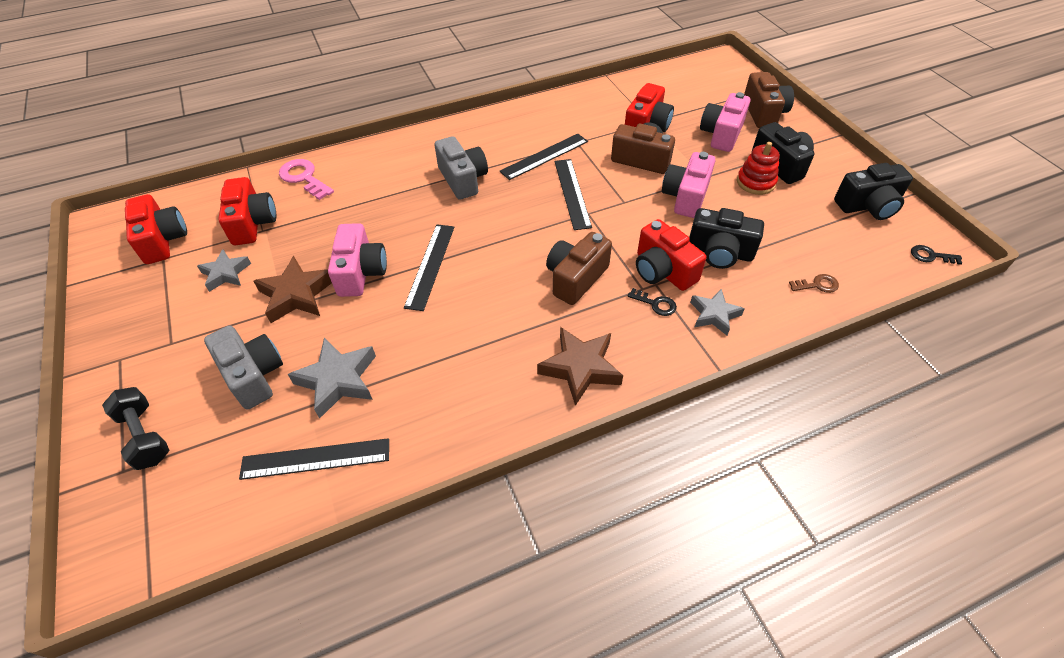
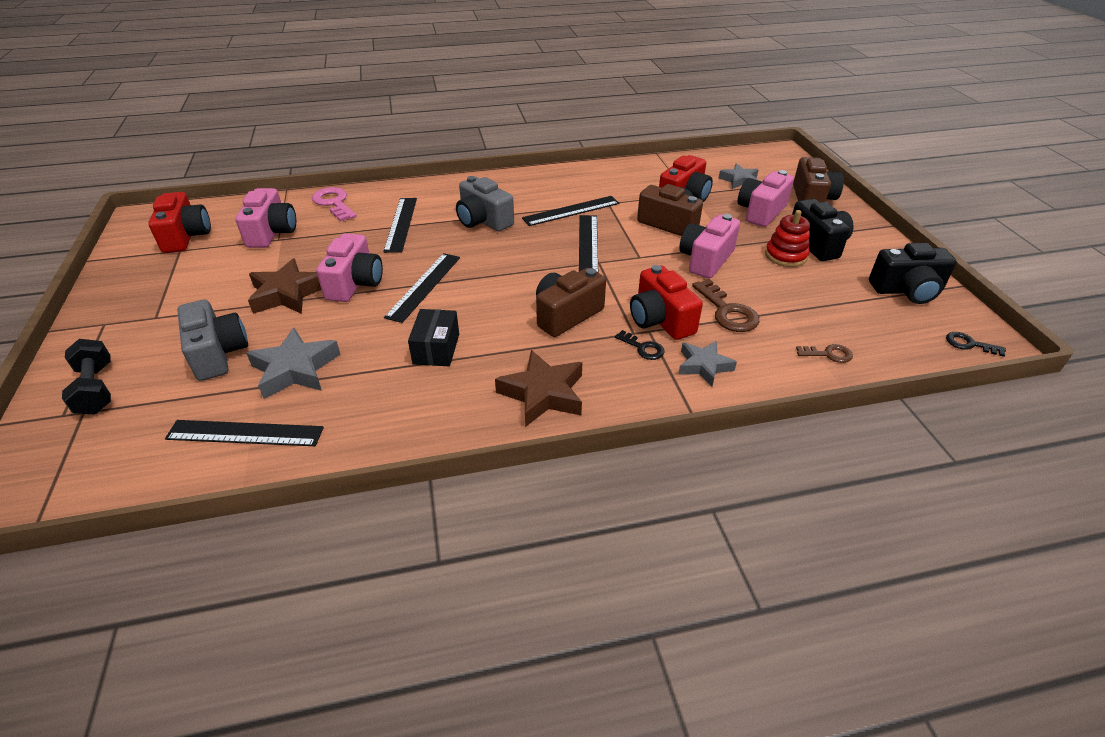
camera: 10 degrees right, 10 degrees down
grey star [197,249,251,292] -> grey star moved to [719,163,759,189]
red camera [218,177,276,245] -> pink camera [235,188,296,248]
grey camera [434,136,488,200] -> grey camera turned 150 degrees clockwise [456,176,514,232]
black camera [689,208,764,269] -> brown key [692,279,759,332]
none -> black ruler [383,198,417,253]
none -> black box [408,309,459,366]

